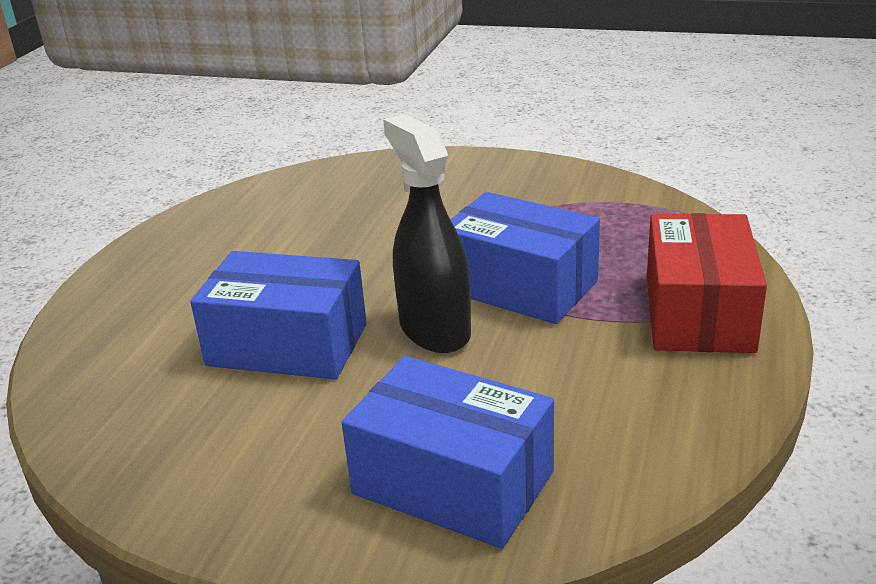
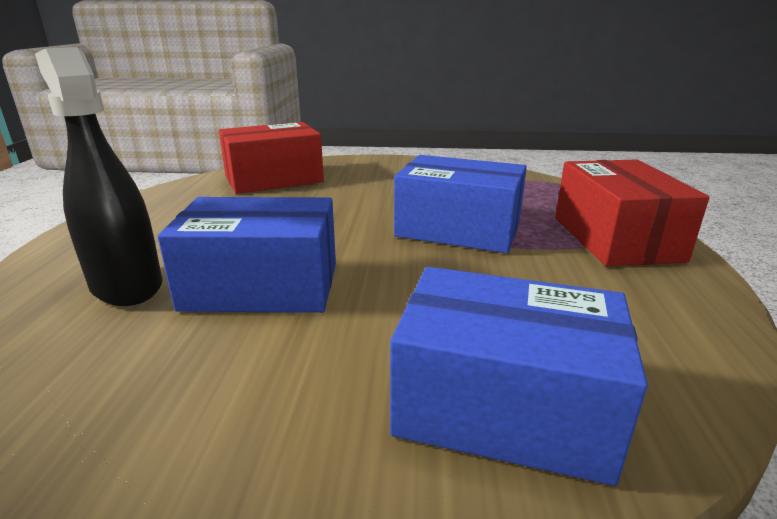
camera: 15 degrees left, 5 degrees down
black spray bottle [383,114,471,353] -> black spray bottle moved to [35,47,162,306]
none -> red box [219,122,324,194]

